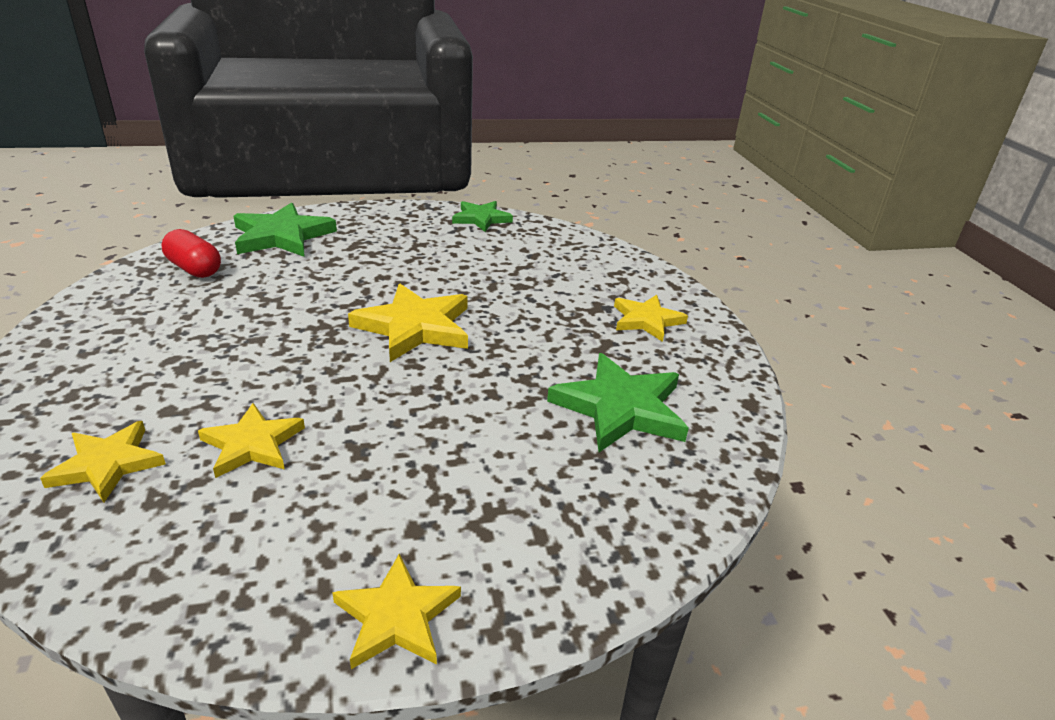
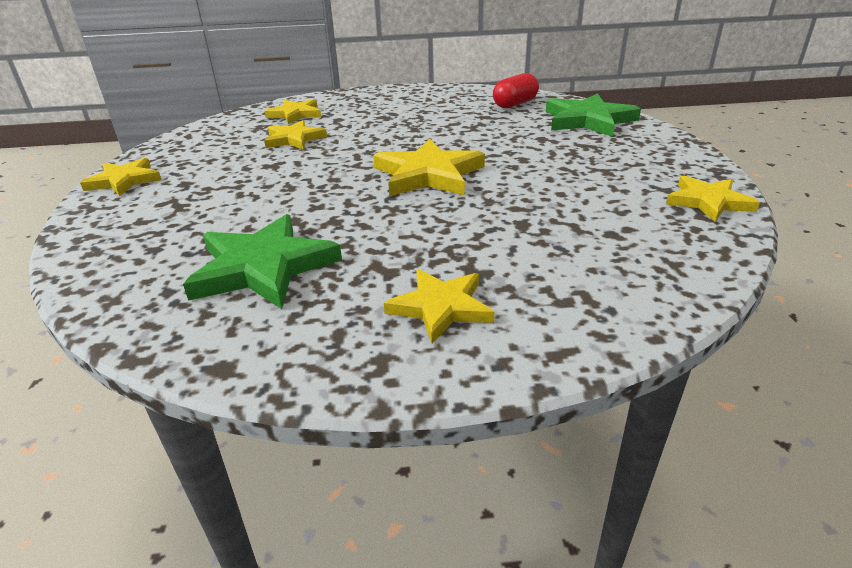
camera: 100 degrees right, 0 degrees up
green star [452,201,513,232] -> yellow star [666,176,760,222]

